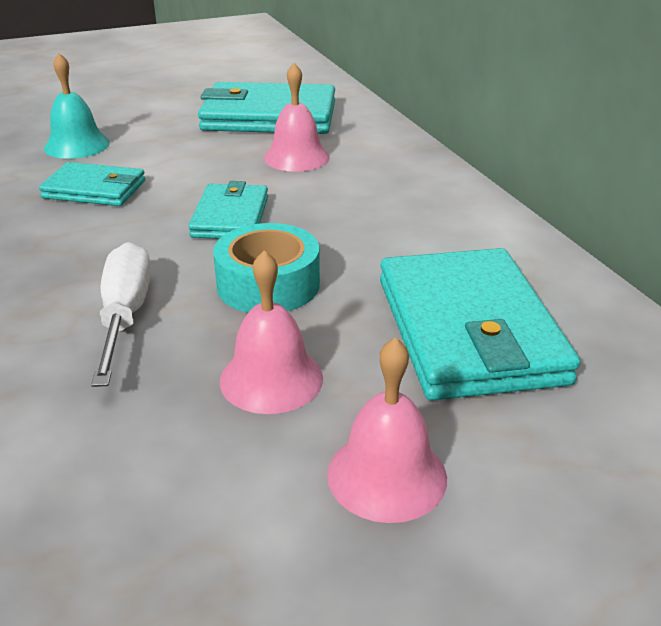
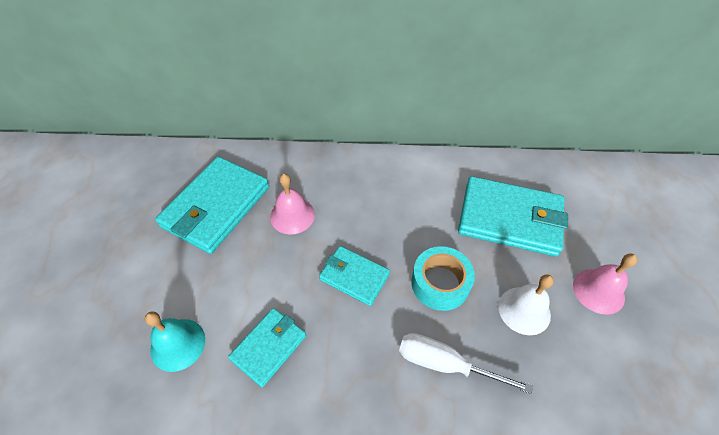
camera: 65 degrees left, 20 degrees up
pink bell [220,250,323,414] -> white bell [498,274,554,335]

